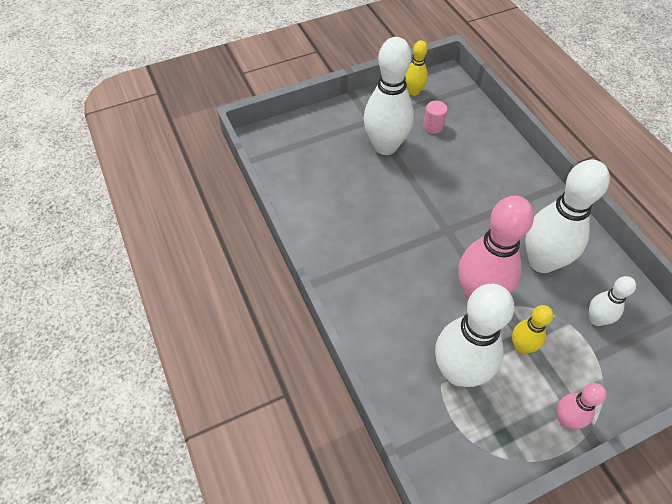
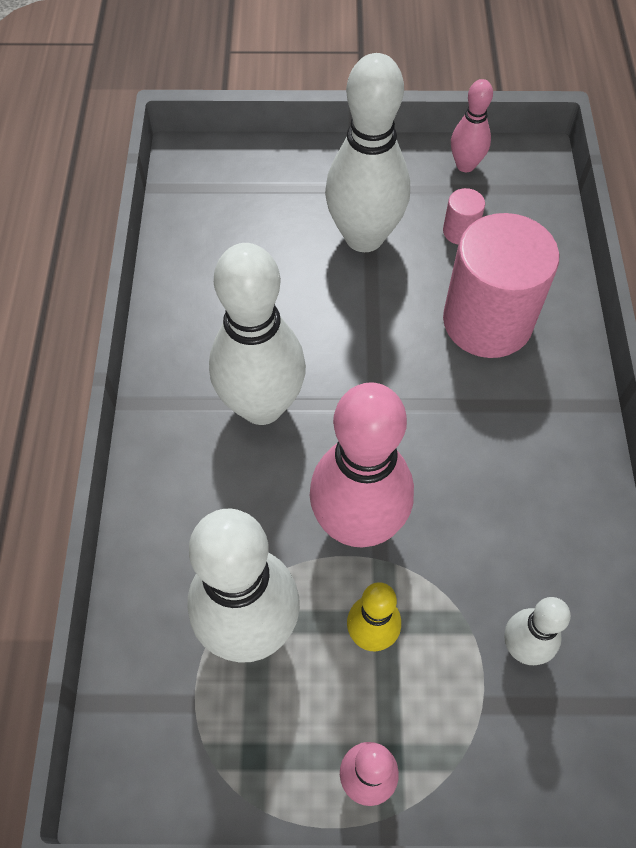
camera: 25 degrees right, 5 degrees up
yellow bowling pin [405,40,428,96] -> pink bowling pin [451,79,493,172]
white bowling pin [525,160,610,273] -> white bowling pin moved to [209,243,306,425]
none -> pink cylinder [443,213,559,358]

